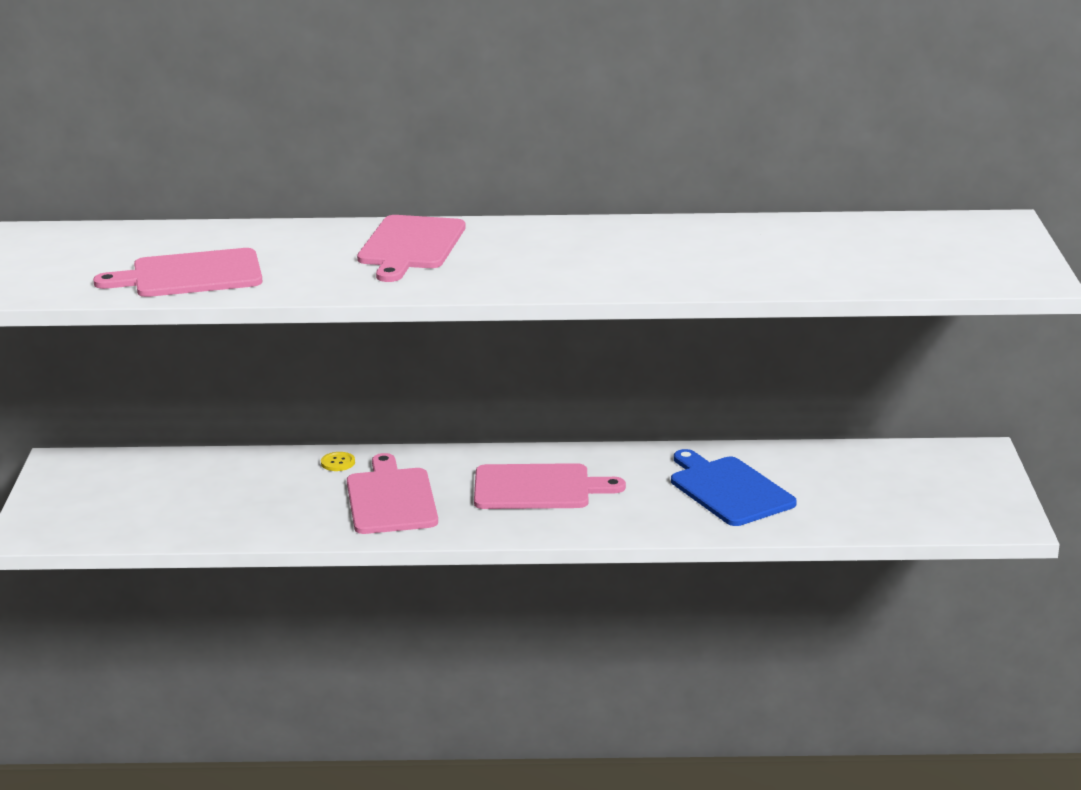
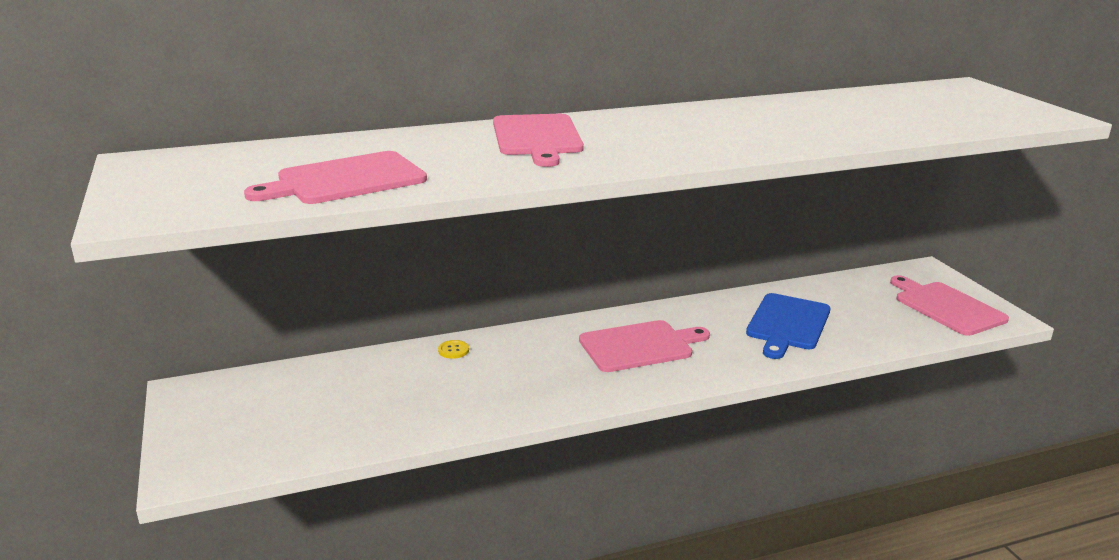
camera: 20 degrees left, 0 degrees up
pink cutting board [347,453,438,534] -> pink cutting board moved to [890,275,1009,336]
blue cutting board [671,449,797,526] -> blue cutting board turned 105 degrees counterclockwise [746,293,831,359]

